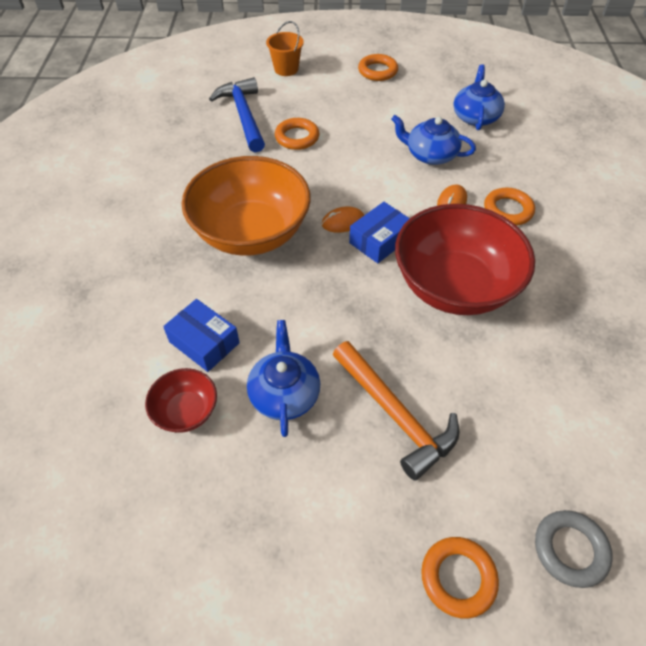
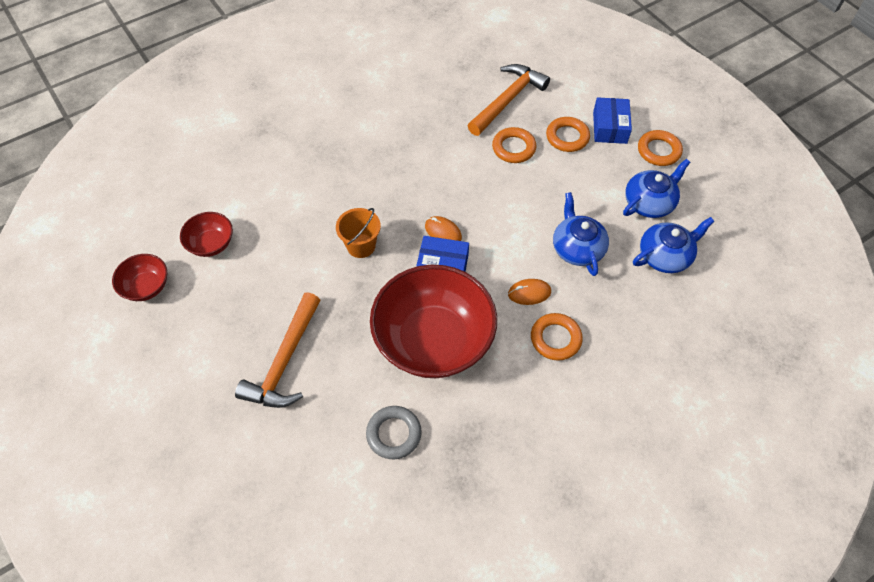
camera: 55 degrees right, 5 degrees up
blue box [163,299,240,372] -> blue box moved to [593,97,632,144]
orange bowl [182,156,311,256] -> none
blue hammer [209,77,265,152] -> orange hammer [468,64,550,136]
blue teapot [247,320,320,437] -> blue teapot moved to [623,159,690,218]
orange bucket [266,21,304,76] -> orange bucket moved to [336,208,381,258]
orange ring [421,537,499,619] -> orange ring moved to [546,117,590,152]
grey ring [535,510,613,588] -> grey ring moved to [366,406,422,459]
none -> red bowl [112,254,167,301]

